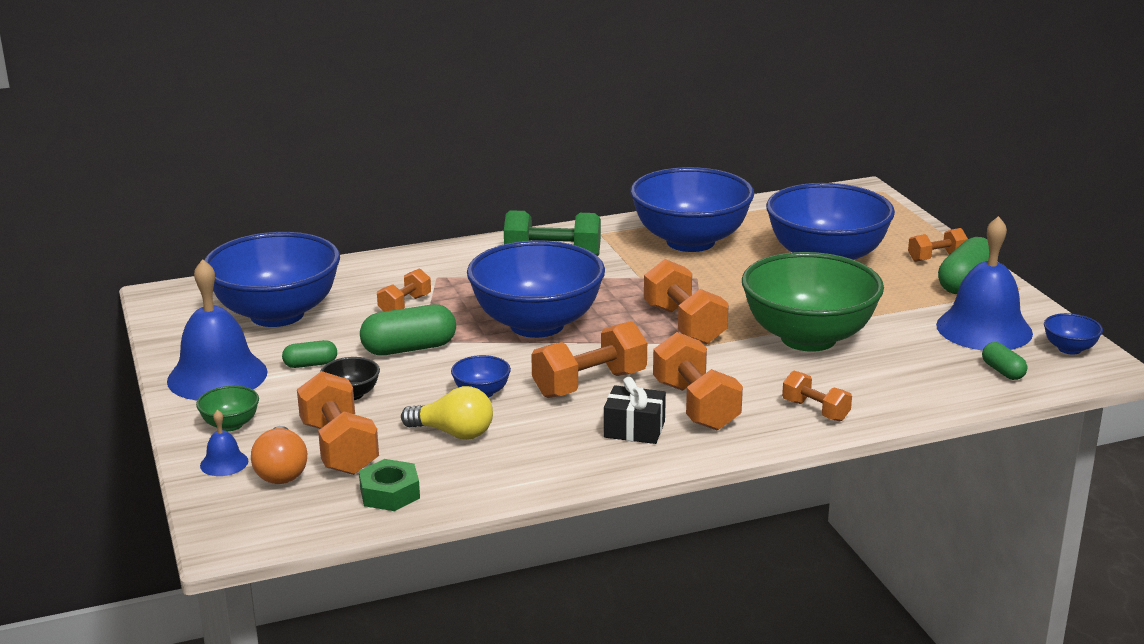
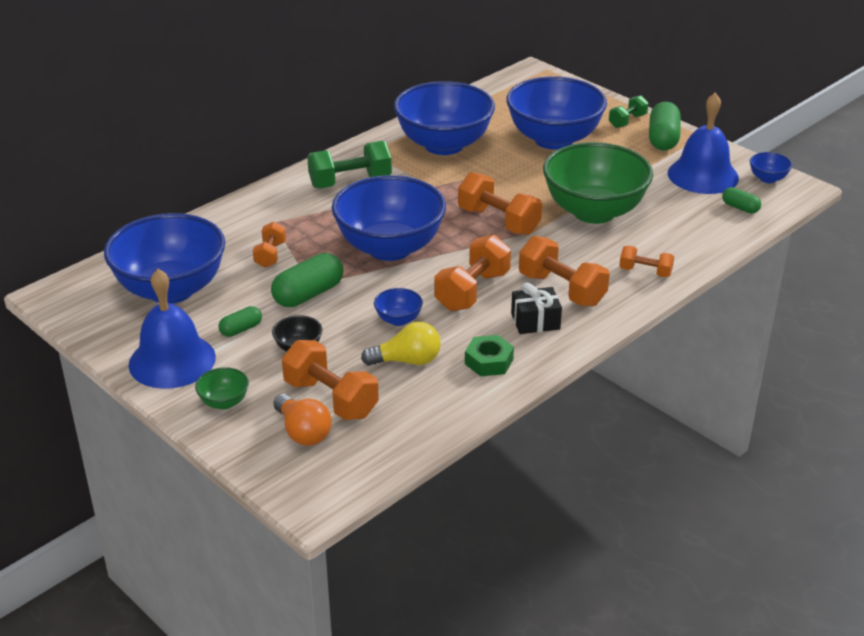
camera: 25 degrees left, 10 degrees up
blue bell [200,410,248,476] -> none
green nut [359,459,420,511] -> green nut moved to [465,335,514,376]
orange dumbbell [908,228,968,262] -> green dumbbell [609,95,648,128]

